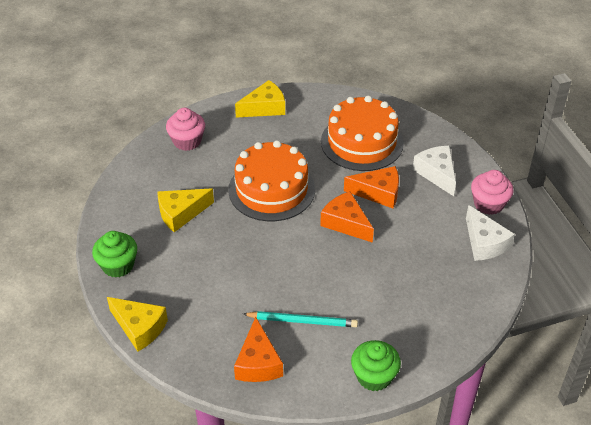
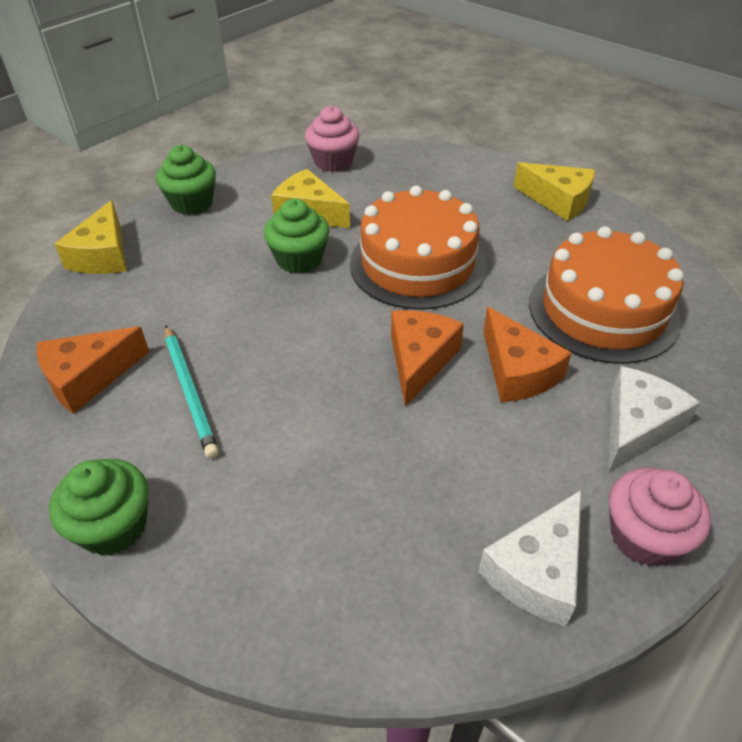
camera: 60 degrees right, 0 degrees up
pink cupcake [166,108,205,151] -> pink cupcake moved to [305,106,360,172]
none -> green cupcake [264,199,330,274]

